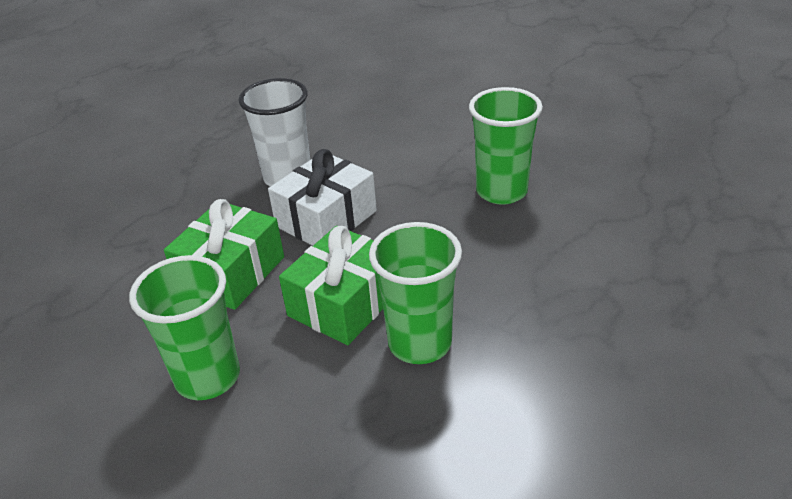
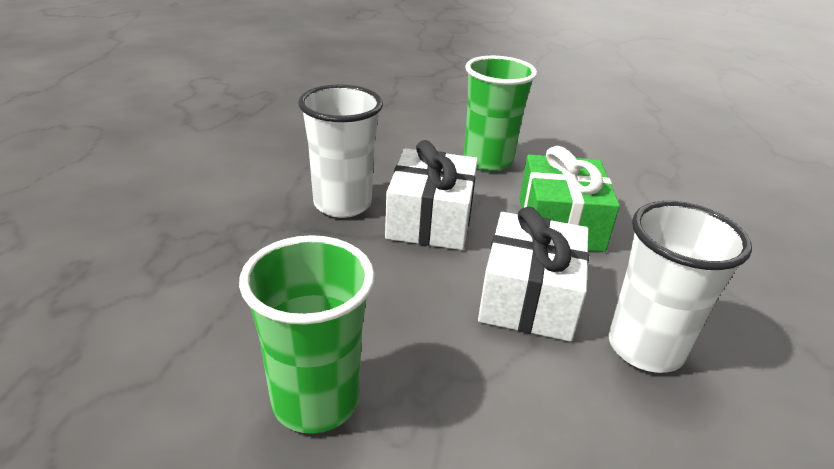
camera: 150 degrees right, 5 degrees down
green gift [279,226,383,345] -> white gift [385,140,478,250]
green cup [369,222,462,364] -> white cup [298,84,383,218]

